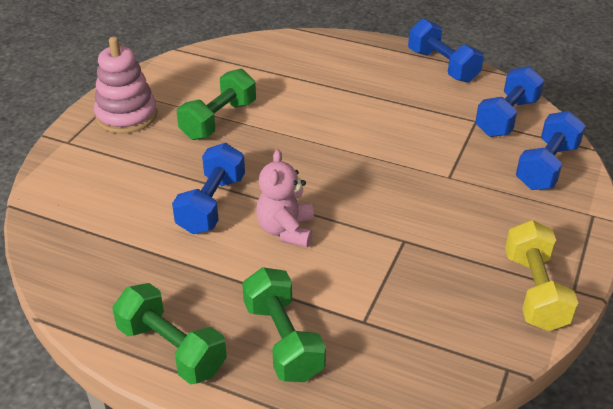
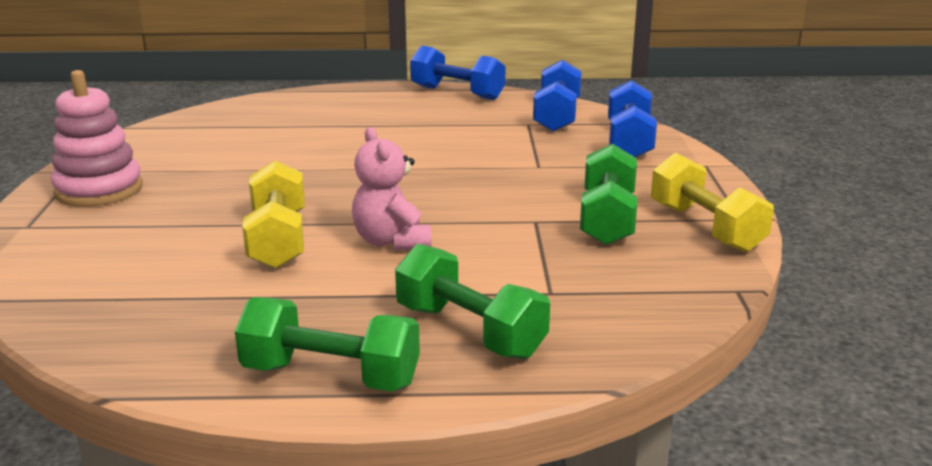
camera: 25 degrees left, 15 degrees down
blue dumbbell [172,143,245,234] -> yellow dumbbell [242,161,305,269]
green dumbbell [177,68,256,140] -> green dumbbell moved to [580,144,637,245]

